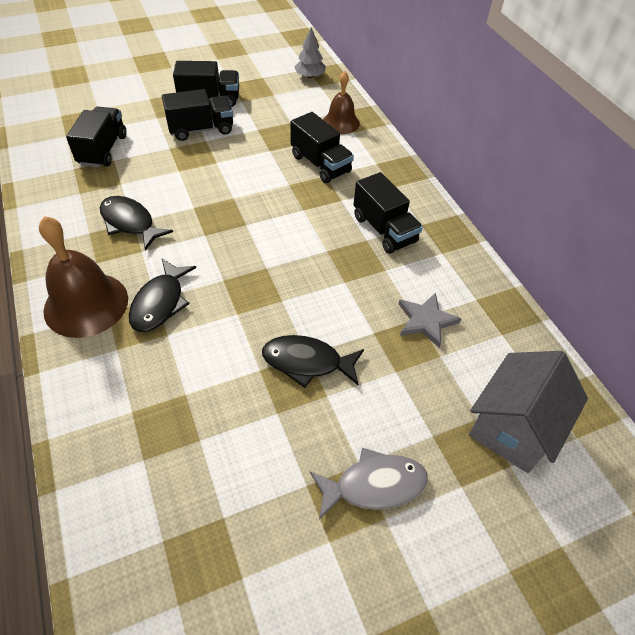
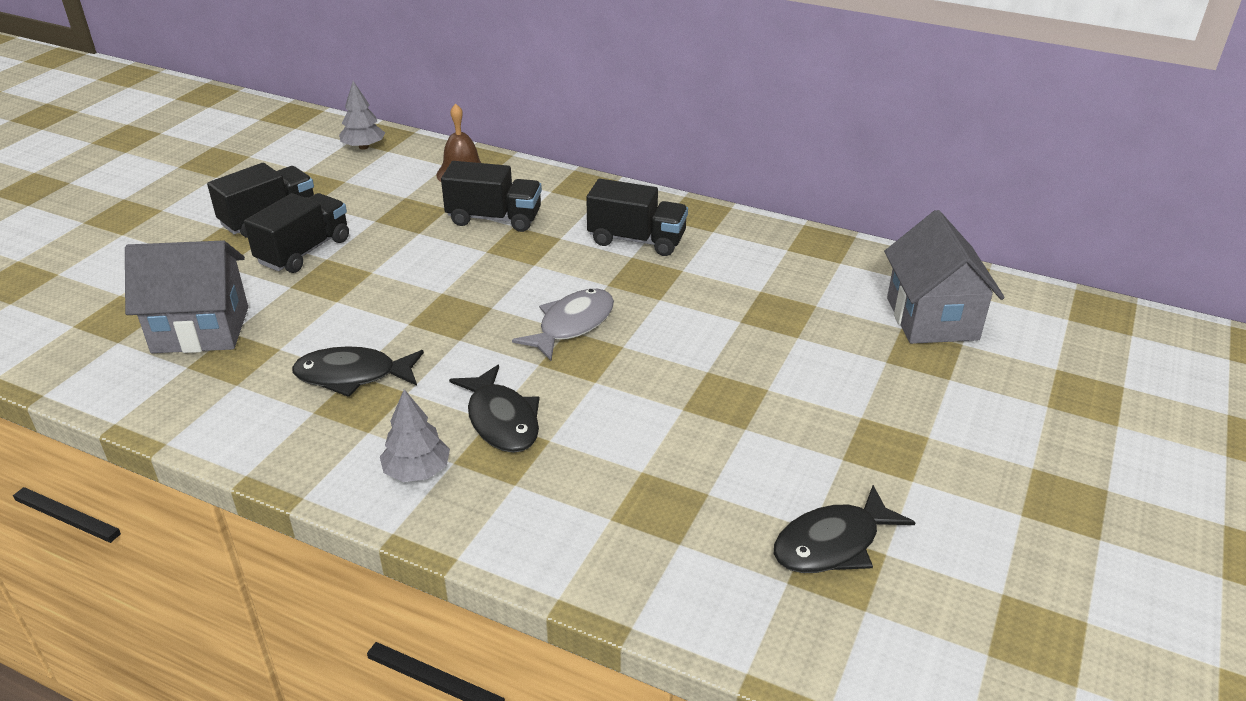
camera: 40 degrees left, 15 degrees down
brown bell [39,216,128,338] -> grey tree [380,389,450,482]
black truck [66,107,127,167] -> grey house [125,240,248,353]
black fish [262,335,364,388] -> black fish moved to [774,485,916,573]
grey fish [310,448,428,519] -> grey fish moved to [512,289,614,361]
grey star [399,293,462,348] -> none

